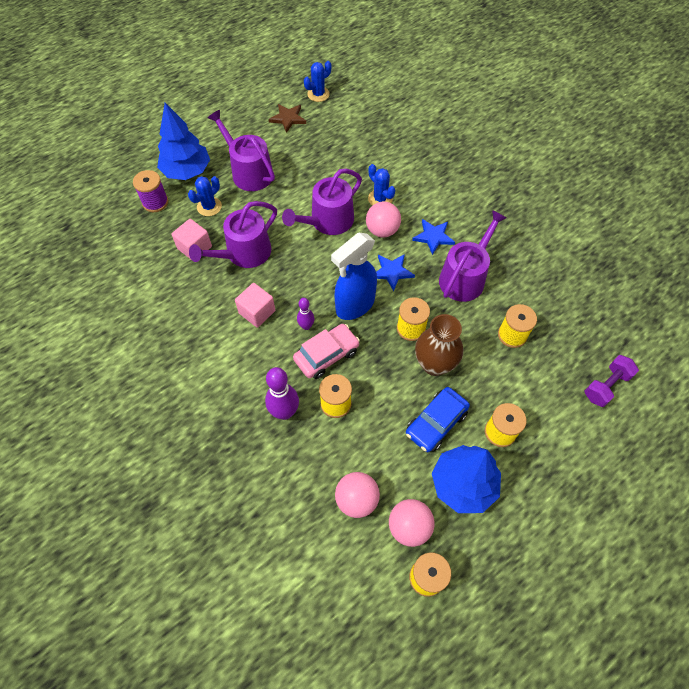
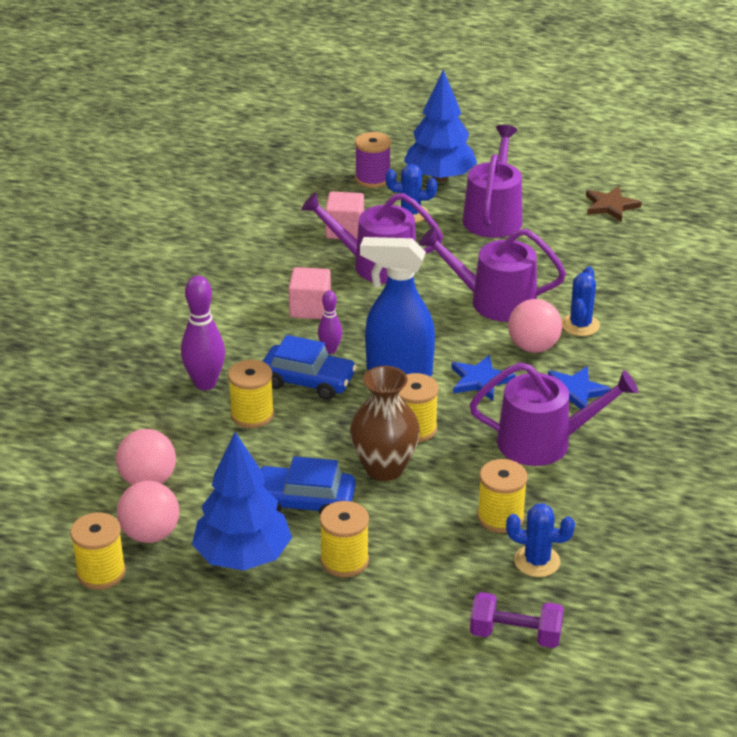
camera: 55 degrees right, 25 degrees down
pink car [293,324,360,379] -> blue car [262,335,357,400]
blue cactus [304,61,331,102] -> blue cactus moved to [506,503,575,577]

